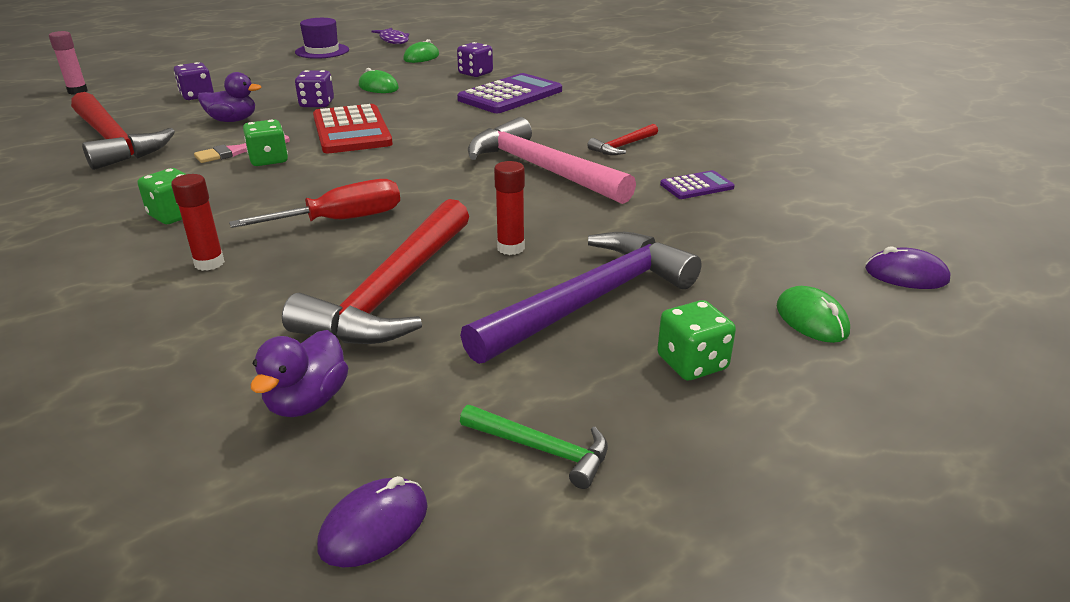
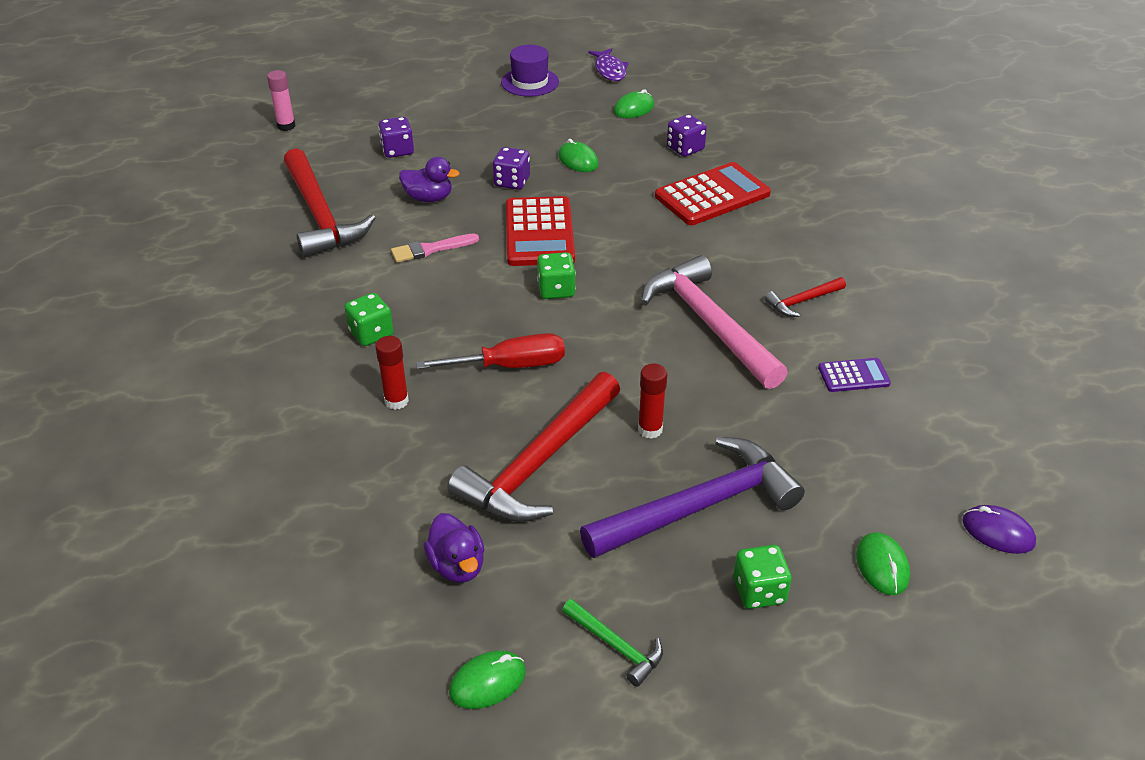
camera: 15 degrees right, 10 degrees up
green dice [243,119,288,166] -> green dice moved to [537,252,576,299]
purple duck [251,330,348,417] -> purple duck turned 60 degrees counterclockwise [424,513,485,583]
purple mouse [317,476,428,568] -> green mouse [449,650,526,709]
purple calculator [457,73,562,113] -> red calculator [655,162,771,225]

